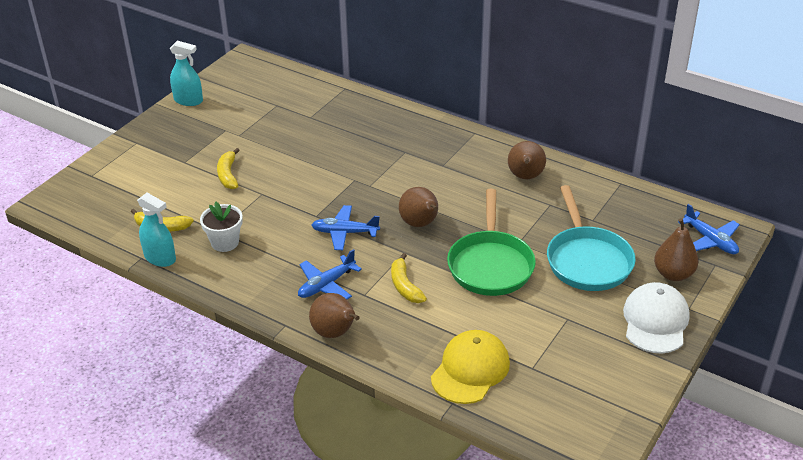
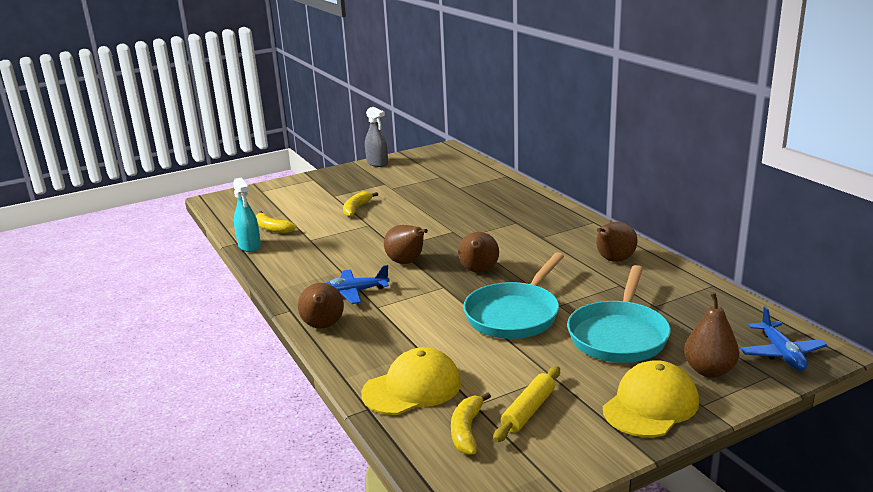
camera: 30 degrees right, 15 degrees down
turquoise spray bottle [170,41,203,106] -> grey spray bottle [365,107,388,167]
white flower pot [200,202,243,252] -> none
blue plane [312,205,380,250] -> brown pear [384,225,428,264]
yellow banana [391,253,427,303] -> yellow banana moved to [451,392,491,455]
green pan [447,189,536,296] -> turquoise pan [463,253,564,339]
white cap [623,282,690,353] -> yellow cap [603,360,699,437]
none -> yellow rolling pin [493,366,560,443]

